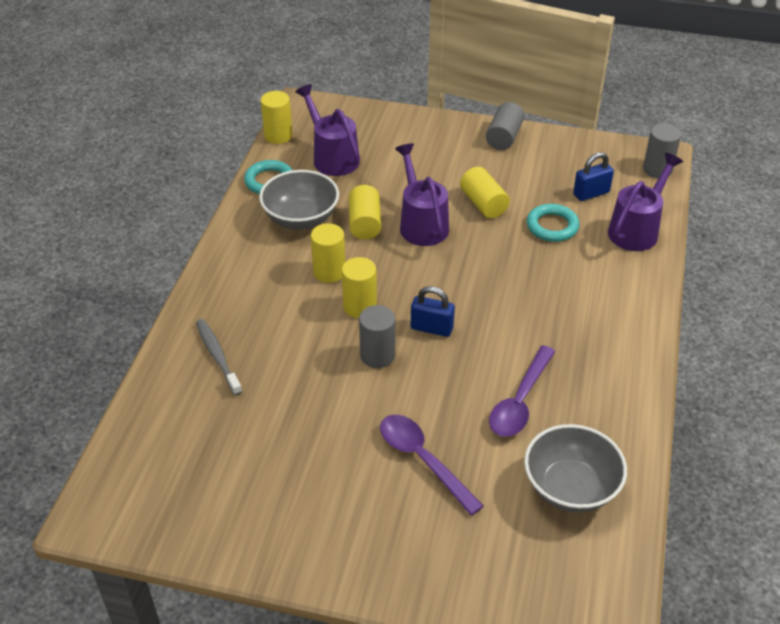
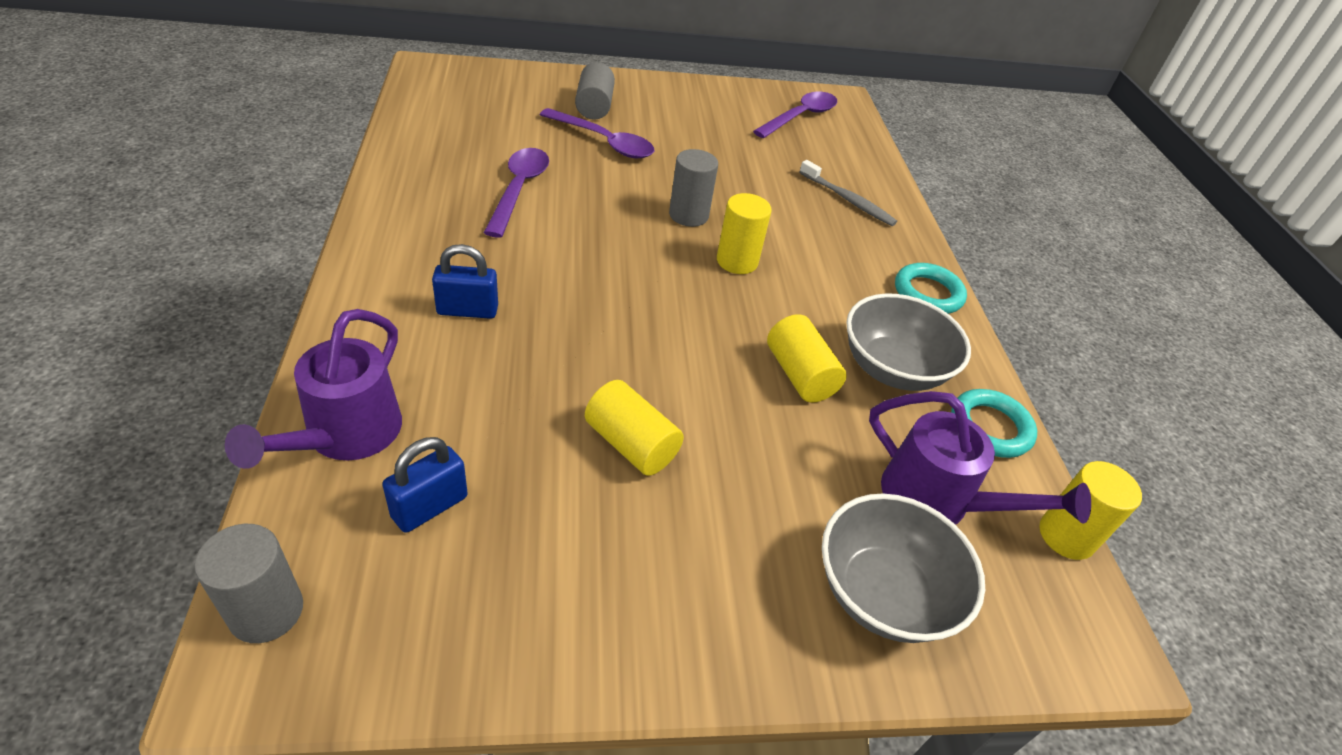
camera: 155 degrees right, 0 degrees up
yellow cylinder [311,223,345,283] -> none
purple watering can [395,143,449,246] -> none
blue padlock [411,286,455,337] -> blue padlock moved to [432,244,498,319]
grey cylinder [486,102,524,150] -> grey cylinder moved to [575,62,615,120]
grey bowl [524,424,627,512] -> grey bowl moved to [822,494,985,643]
turquoise ring [527,204,579,242] -> turquoise ring moved to [895,263,967,314]
none -> purple spoon [753,92,837,138]

